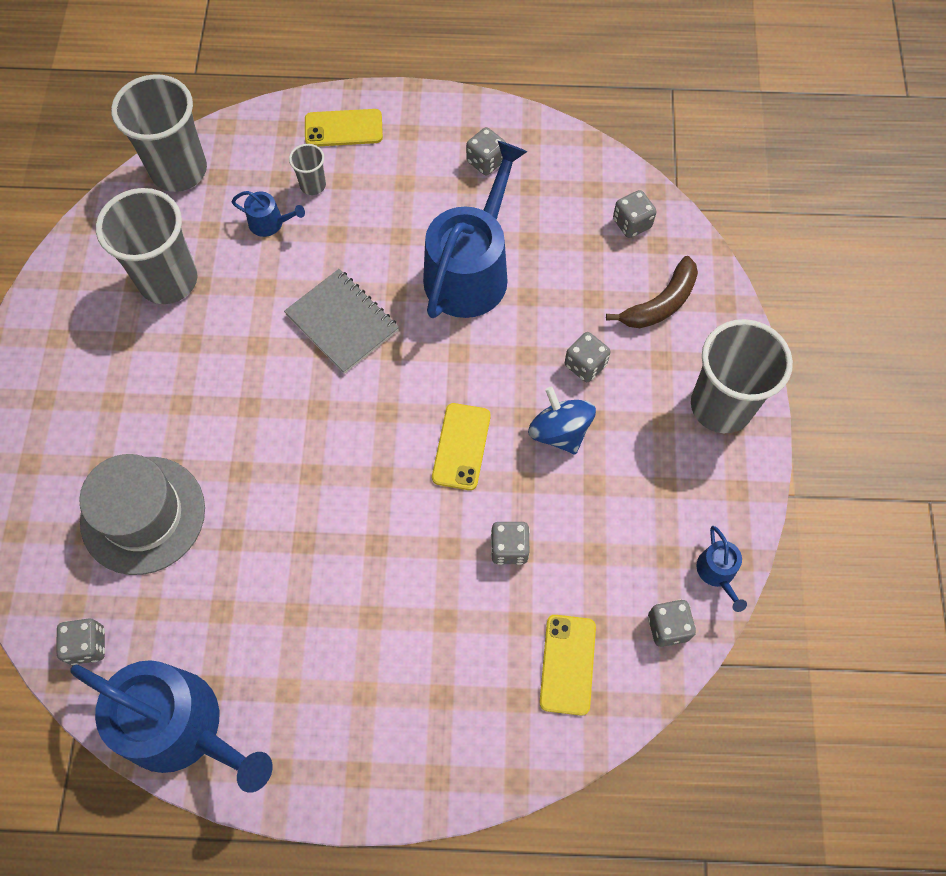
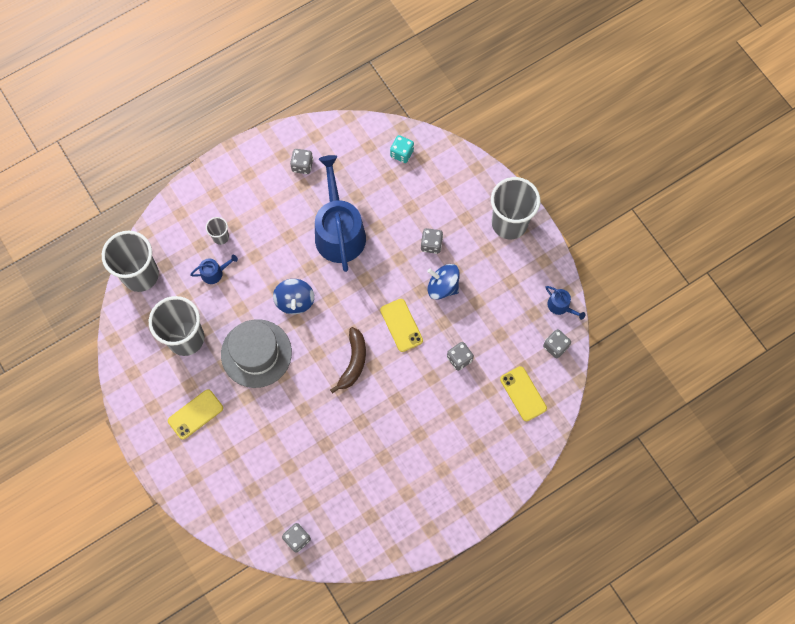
camera: 35 degrees left, 5 degrees up
blue watering can [70,660,273,793] -> none
grey hat [79,454,205,575] -> grey hat moved to [221,319,292,388]
grey notebook [284,269,399,374] -> blue spinning top [273,279,314,314]
yellow phone [305,109,383,146] -> yellow phone moved to [168,389,223,440]
brown banana [606,256,698,328] -> brown banana moved to [330,327,366,393]
grey dice [613,190,656,238] -> turquoise dice [390,135,414,163]

